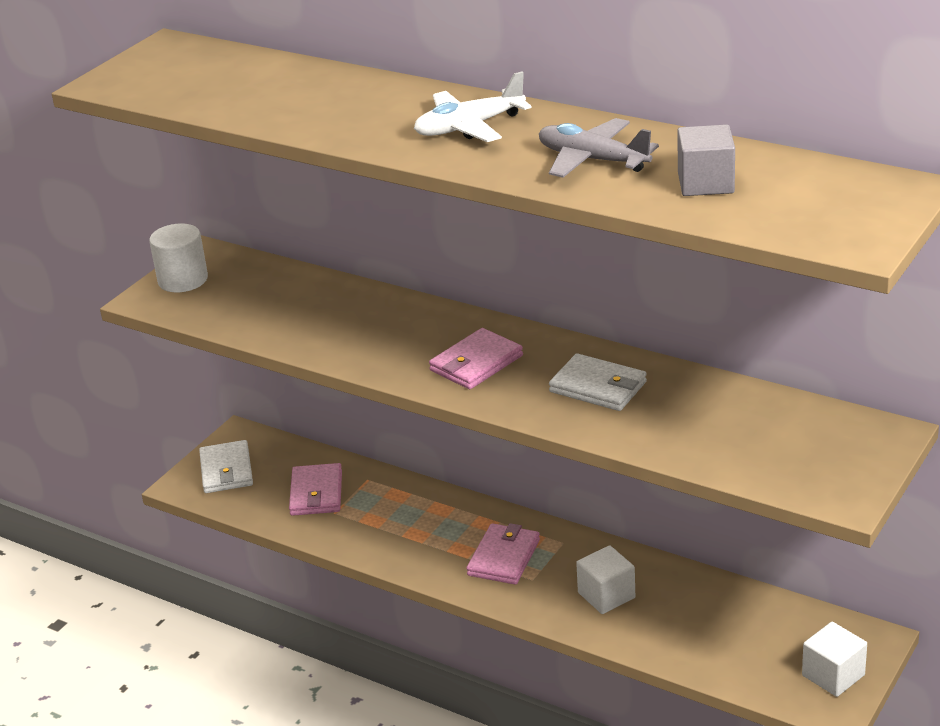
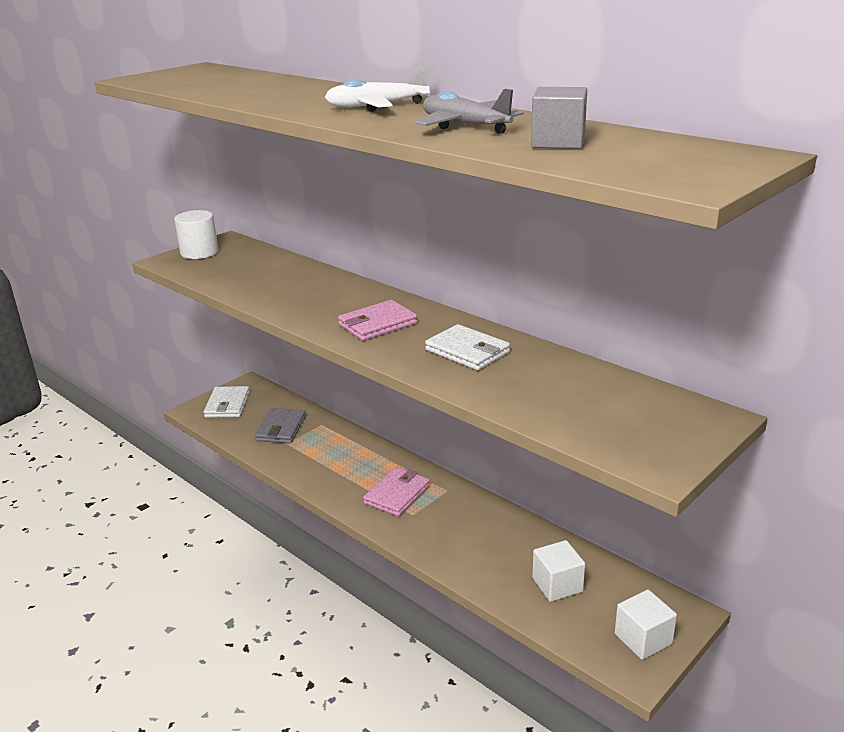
camera: 10 degrees right, 5 degrees down
pink wallet [289,463,342,516] -> grey wallet [254,408,306,443]
white cube [576,545,635,614] -> white cube moved to [532,540,585,602]

